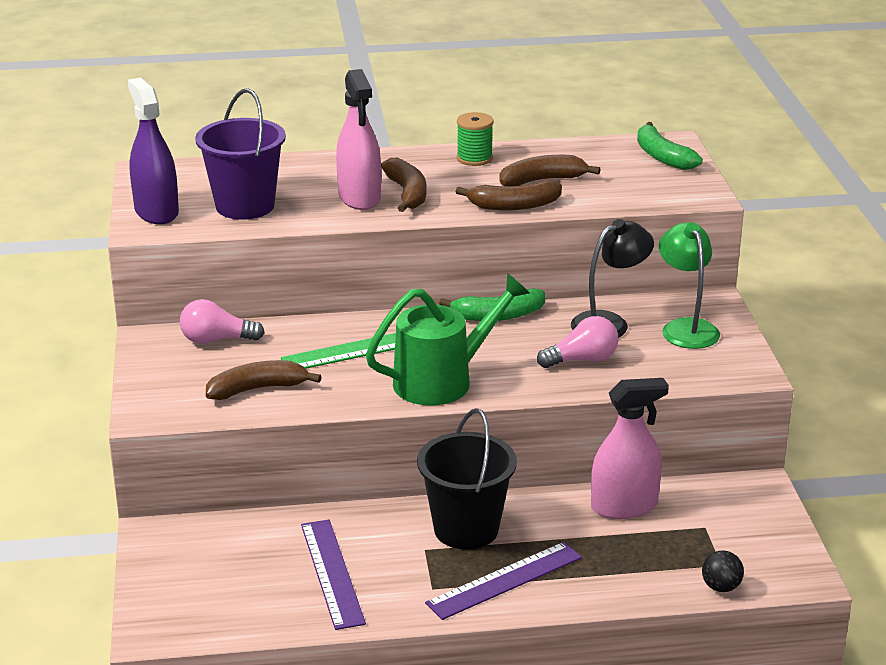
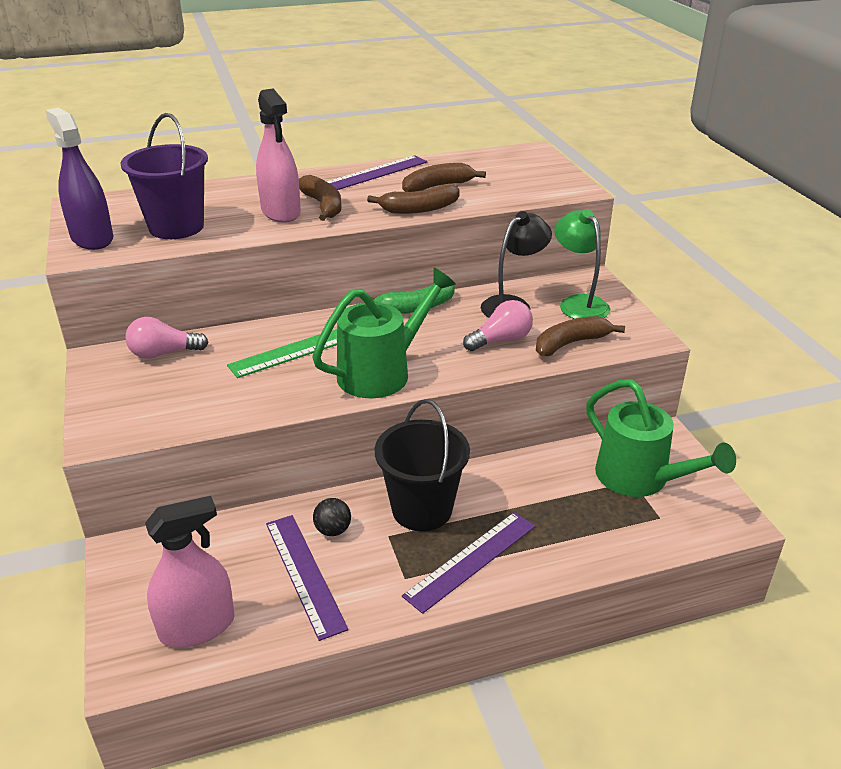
camera: 10 degrees left, 5 degrees up
brown banana [206,360,322,400] -> brown banana moved to [536,316,625,356]
green spool [457,112,494,166] -> purple ruler [326,155,427,190]
pink spray bottle [591,378,669,519] -> pink spray bottle moved to [145,496,235,648]
green banana [637,122,703,170] -> none
black ball [702,550,744,592] -> black ball moved to [313,498,351,536]
none -> green watering can [586,379,736,497]

